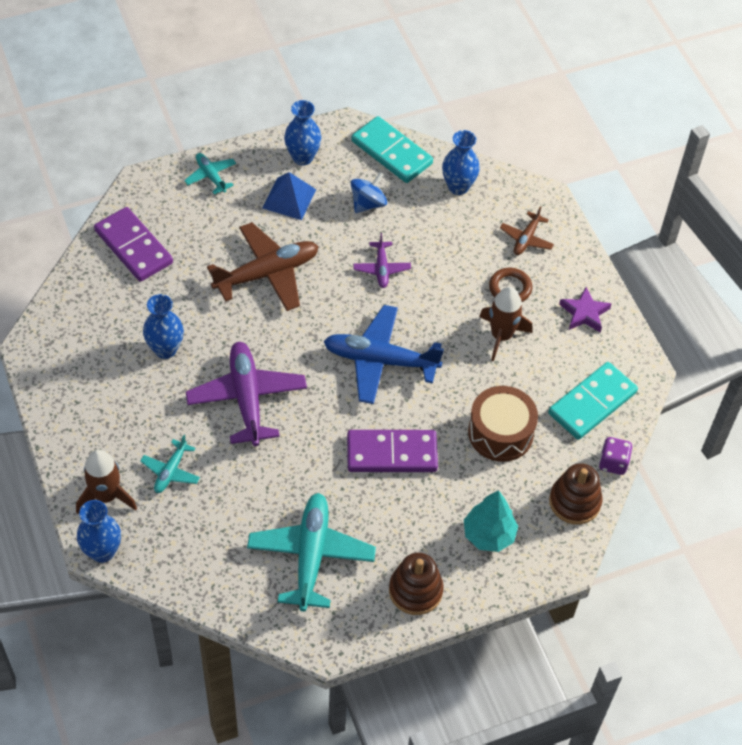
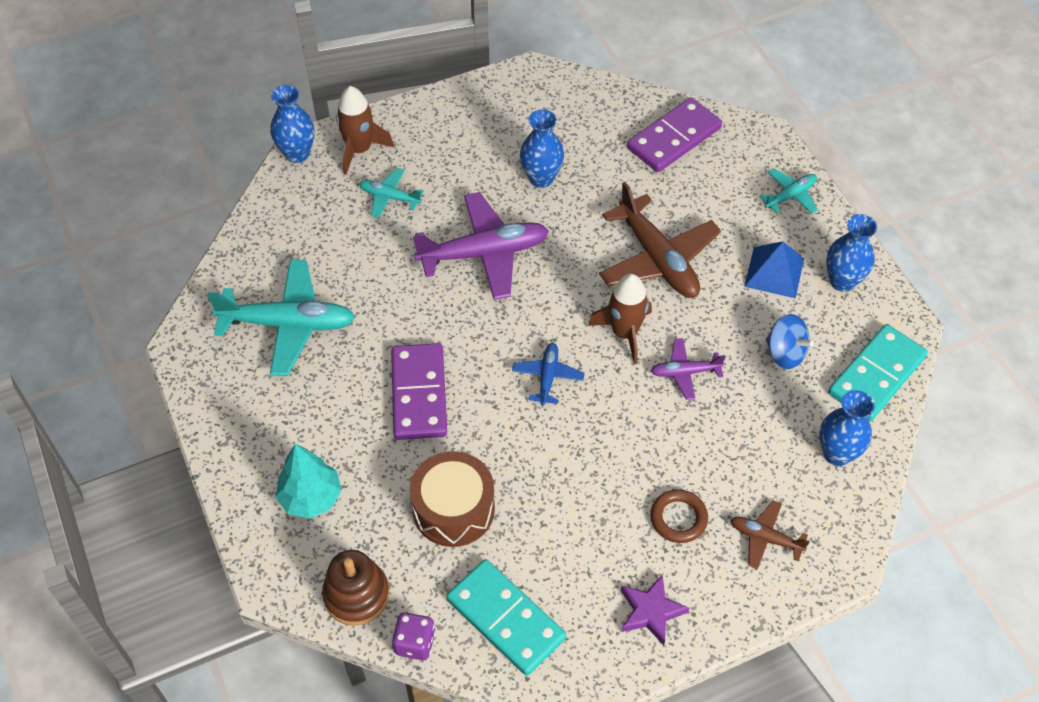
camera: 90 degrees right, 0 degrees up
blue plane [324,305,444,404] -> blue plane [512,343,585,406], size x0.51
brown stacking toy [389,553,444,615] -> none
brown rocket [479,287,532,361] -> brown rocket moved to [588,274,652,365]

